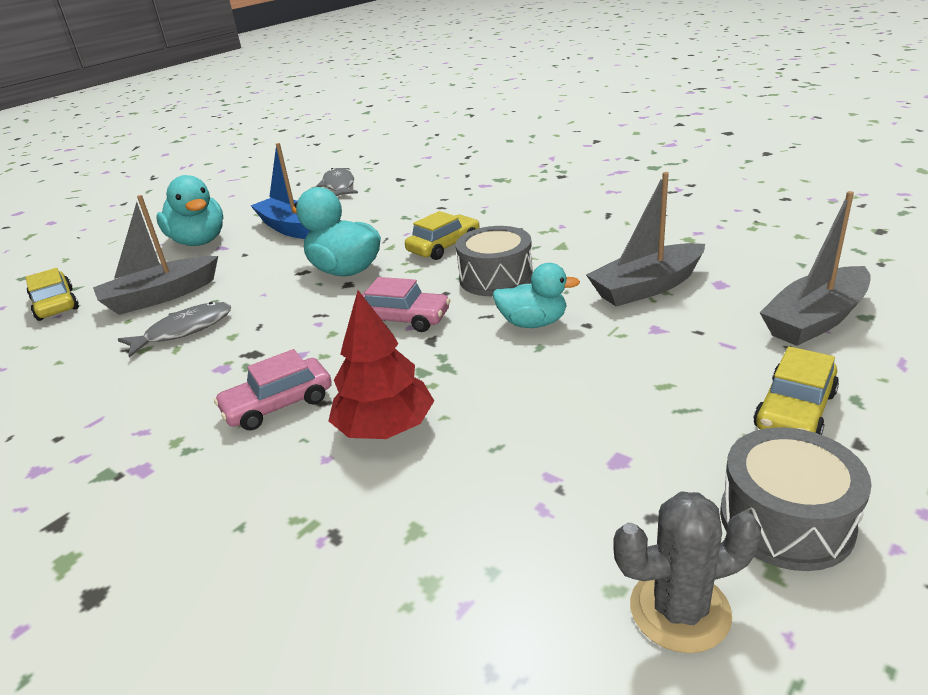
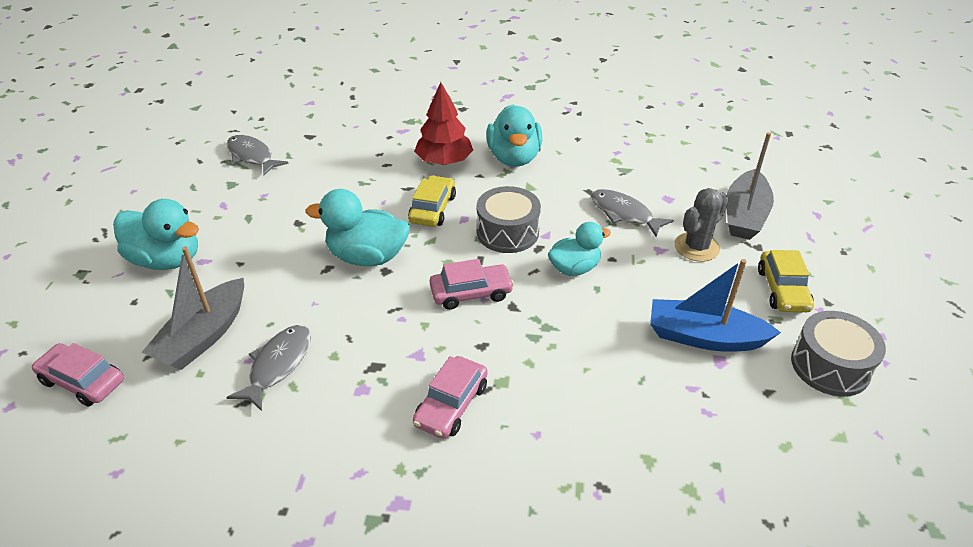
camera: 35 degrees left, 10 degrees up
yellow car [25,268,79,321] -> pink car [32,343,124,406]
blue boat [250,143,310,239] -> blue boat moved to [650,259,781,352]
red tree [329,290,434,439] -> red tree moved to [414,82,473,165]
grey boat [586,172,705,307] -> grey fish [591,189,674,237]
grey cactus [613,492,761,653] -> grey cactus moved to [675,188,729,262]
none -> turquoise duck [486,104,542,167]

